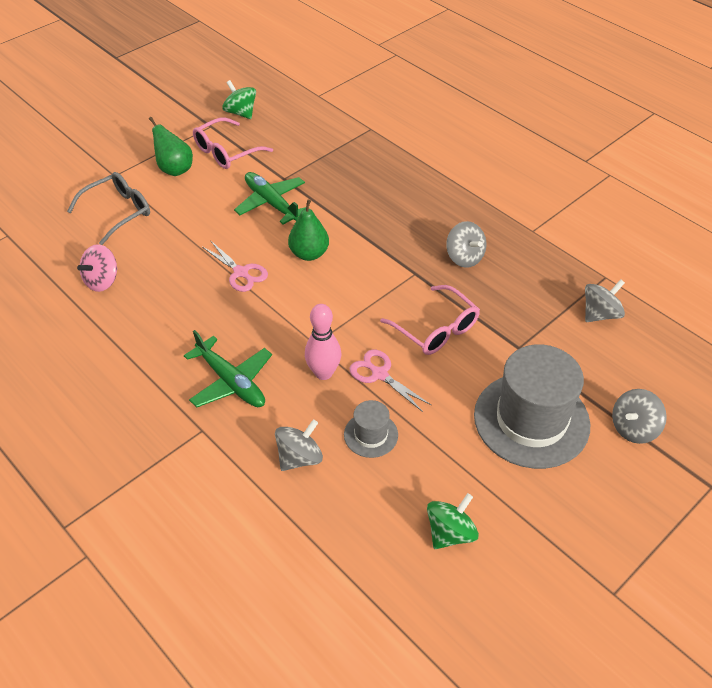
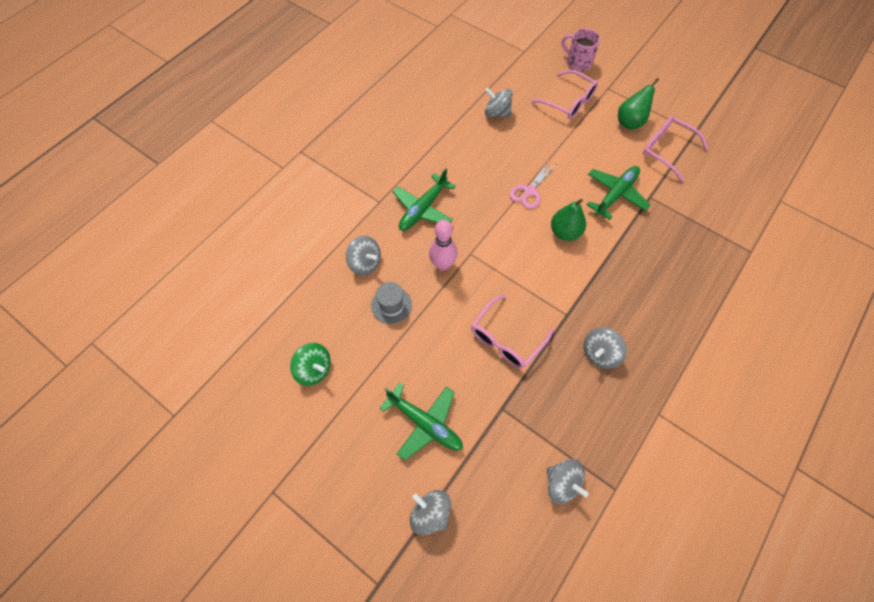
camera: 80 degrees right, 15 degrees up
grey glasses [67,172,150,245] -> pink glasses [531,70,598,119]
pink spinning top [77,244,118,292] -> grey spinning top [485,88,512,117]
green spinning top [222,80,256,119] -> none
pink scissors [350,350,432,412] -> none
grey hat [474,344,590,469] -> green plane [379,382,463,460]
none -> pink mug [562,29,600,71]

